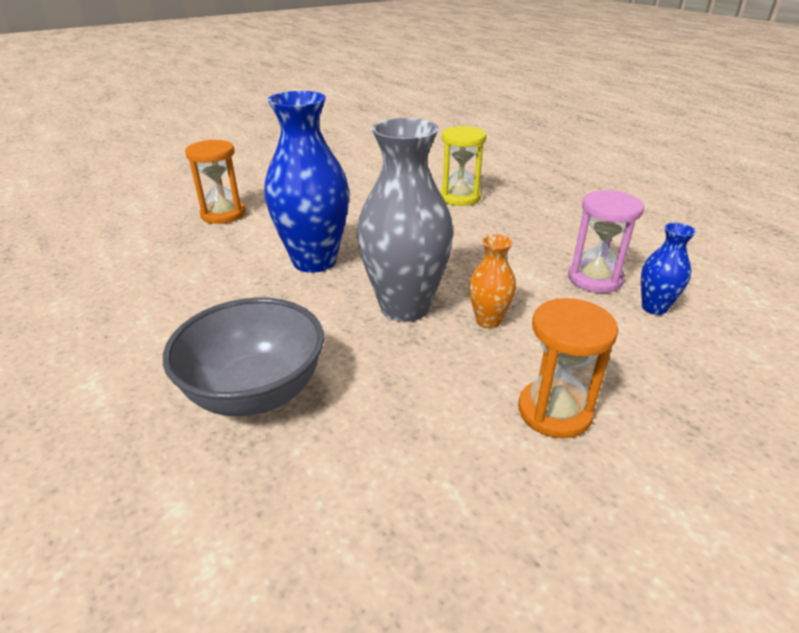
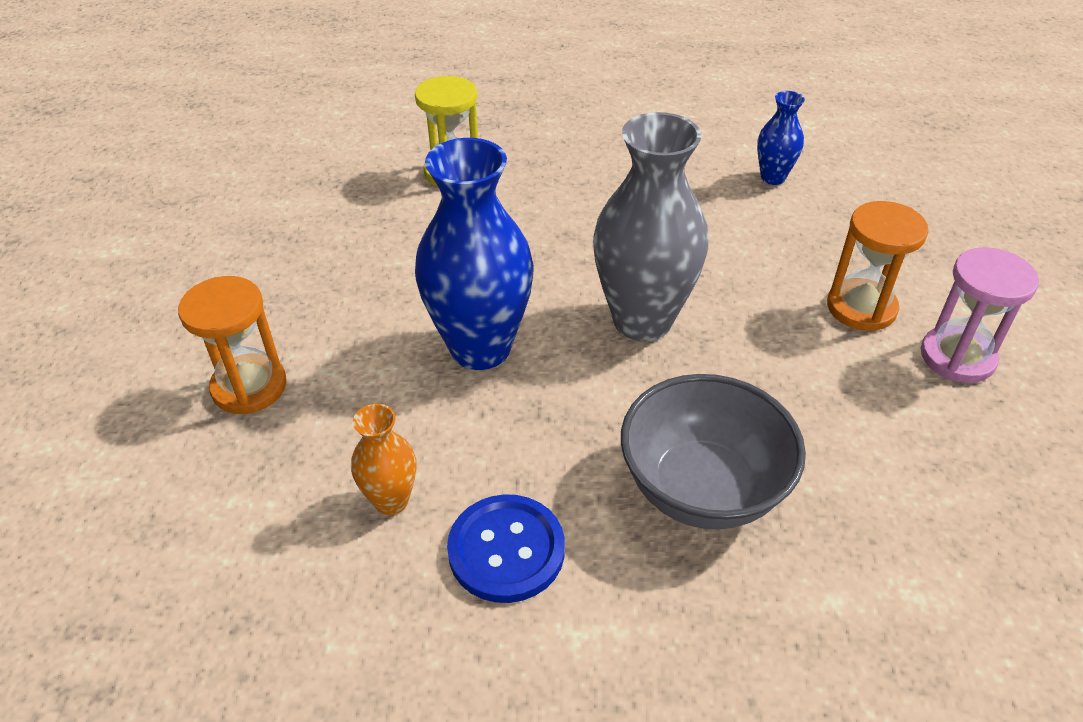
camera: 55 degrees left, 10 degrees up
orange vase [469,234,516,329] -> orange vase moved to [351,404,416,515]
pink hourglass [568,190,644,293] -> pink hourglass moved to [921,247,1039,383]
none -> blue button [447,494,565,603]

